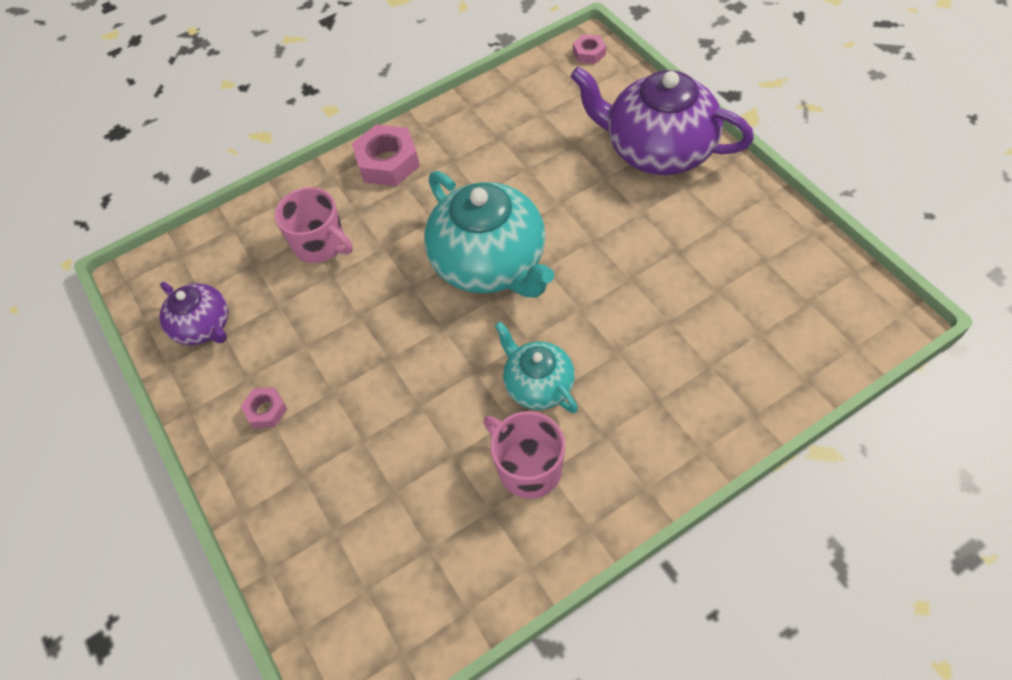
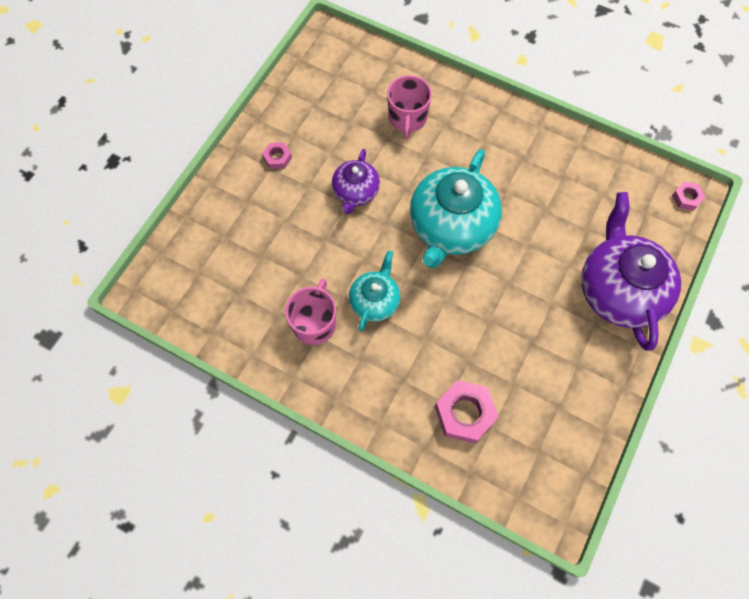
camera: 55 degrees right, 10 degrees up
purple teapot [159,282,228,345] -> purple teapot moved to [332,149,380,214]
pink nut [352,125,420,186] -> pink nut moved to [435,380,499,444]

